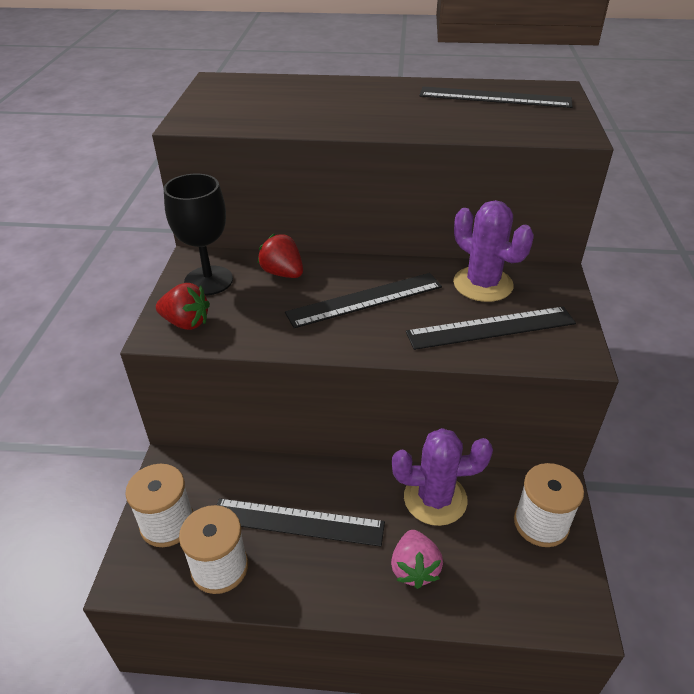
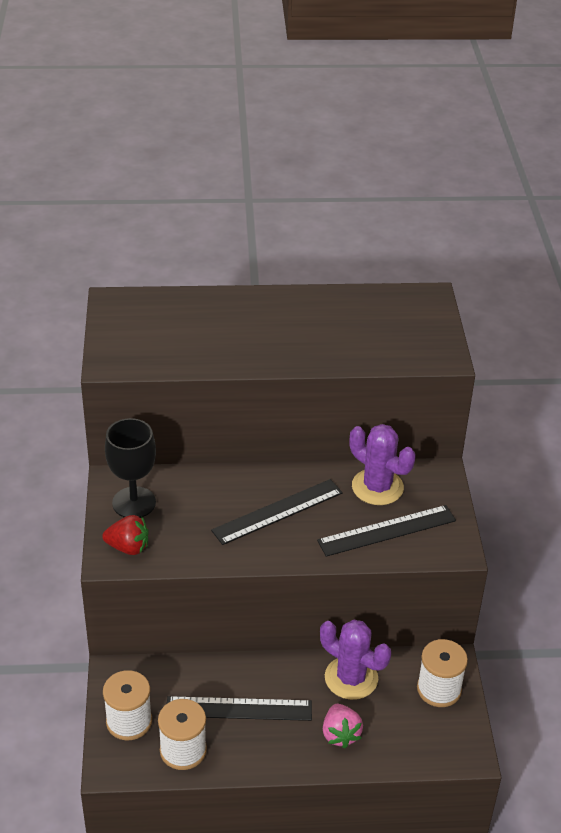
camera: 10 degrees left, 0 degrees up
red strawberry [258,234,303,278] -> none
purple cactus [392,428,493,526] -> purple cactus turned 45 degrees clockwise [320,620,391,700]
black ruler [419,86,573,108] -> none

